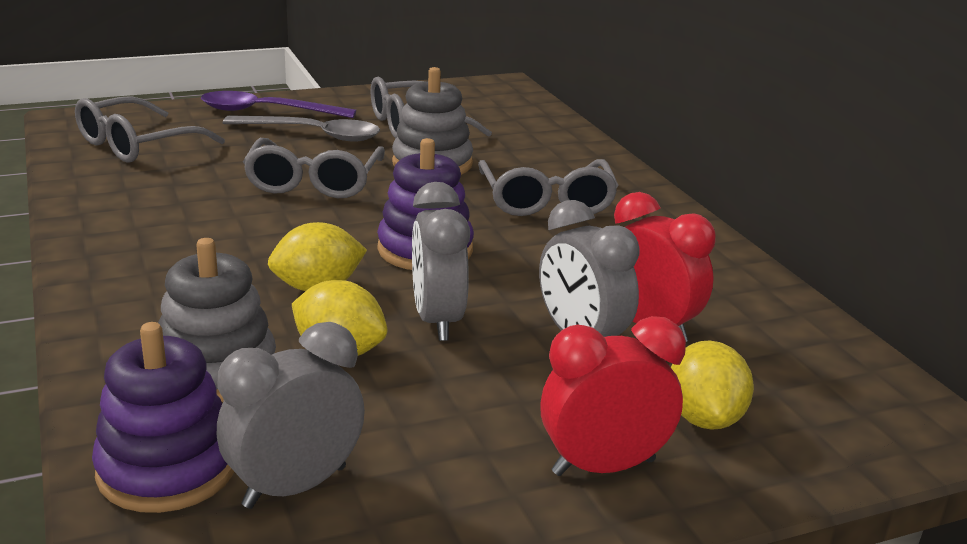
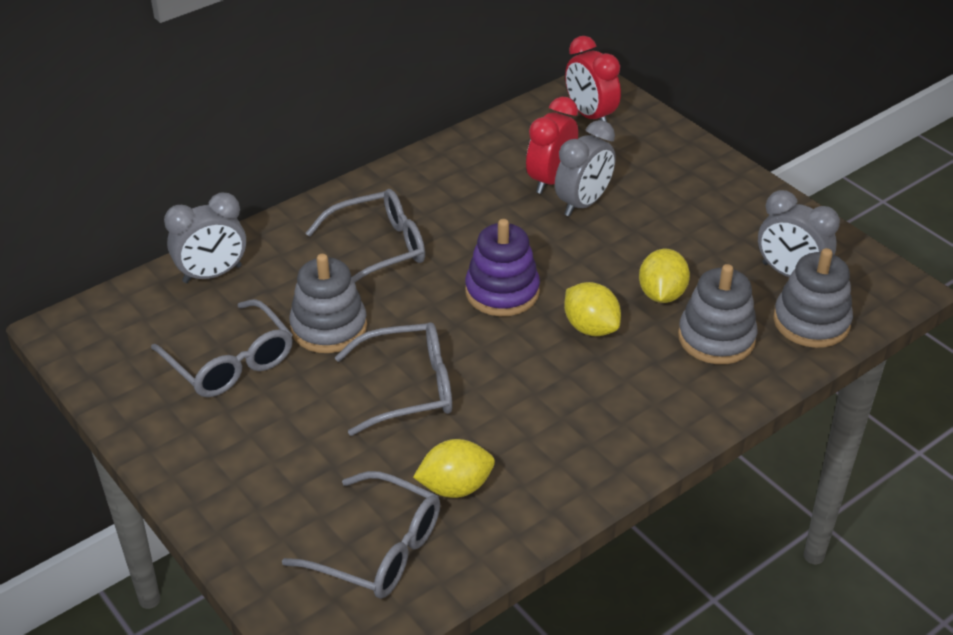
camera: 105 degrees left, 15 degrees up
purple stacking toy [92,322,234,513] -> grey stacking toy [773,248,853,348]
purple spoon [201,91,356,118] -> none
grey spoon [223,115,380,141] -> none
grey clock [412,182,470,341] -> grey clock moved to [164,193,246,283]
red clock [540,316,686,476] -> red clock moved to [565,36,621,122]
yellow lemon [671,340,754,429] -> yellow lemon moved to [413,439,495,498]

